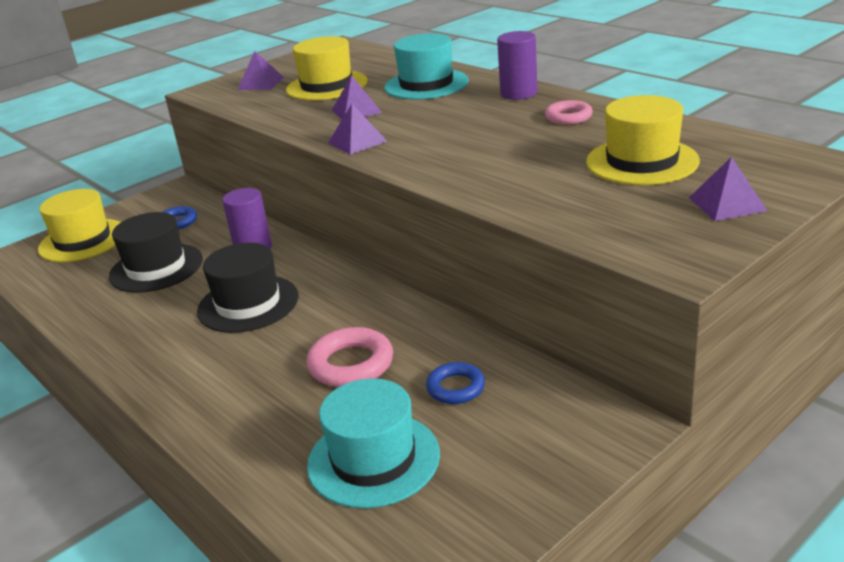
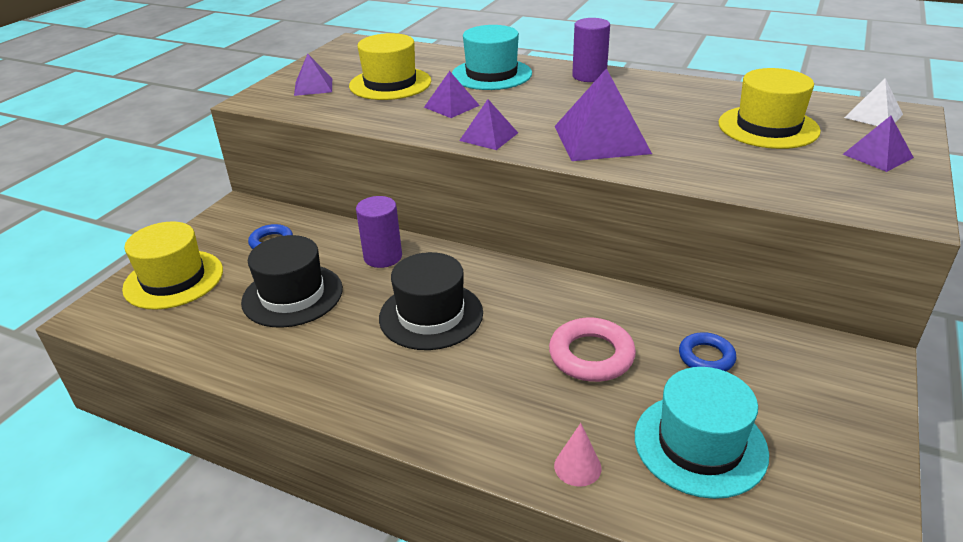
camera: 25 degrees left, 5 degrees up
pink ring [545,100,593,125] -> none
none -> pink cone [554,423,601,487]
none -> purple pyramid [555,68,652,161]
none -> white pyramid [844,78,903,126]

